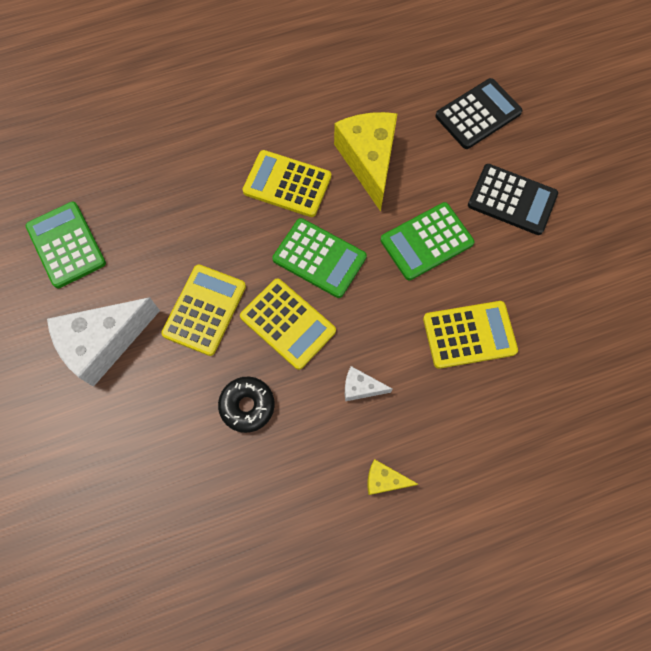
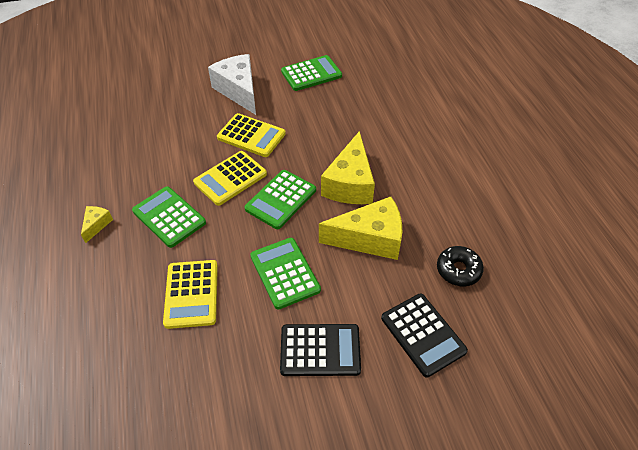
camera: 95 degrees right, 20 degrees down
black donut [218,377,275,433] -> black donut moved to [437,246,484,286]
yellow calculator [242,150,331,217] -> yellow cheese [321,131,375,204]
white cheese [345,366,392,401] -> green calculator [132,186,206,248]
black calculator [468,164,558,235] -> black calculator turned 120 degrees counterclockwise [280,324,361,376]

